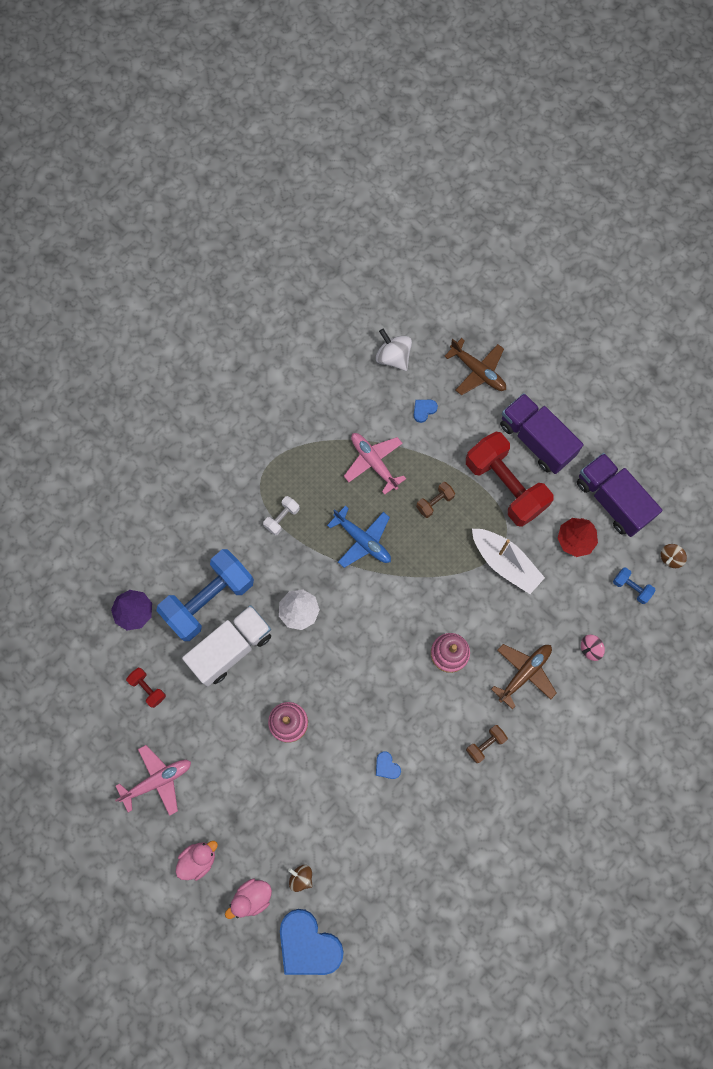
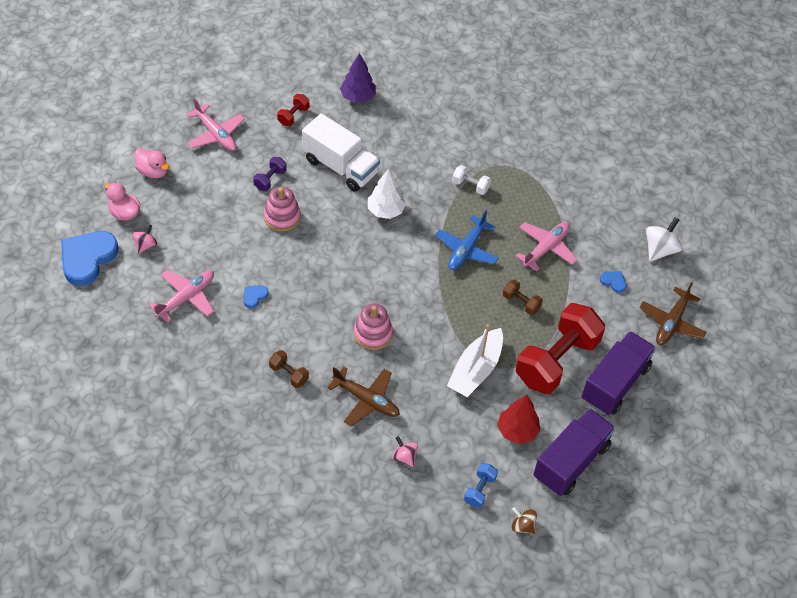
camera: 75 degrees right, 20 degrees down
blue dumbbell [156,549,254,641] -> none
brown spinning top [288,865,312,892] -> pink spinning top [133,224,157,254]
none -> pink plane [149,270,214,323]
none -> purple dumbbell [253,157,287,191]

